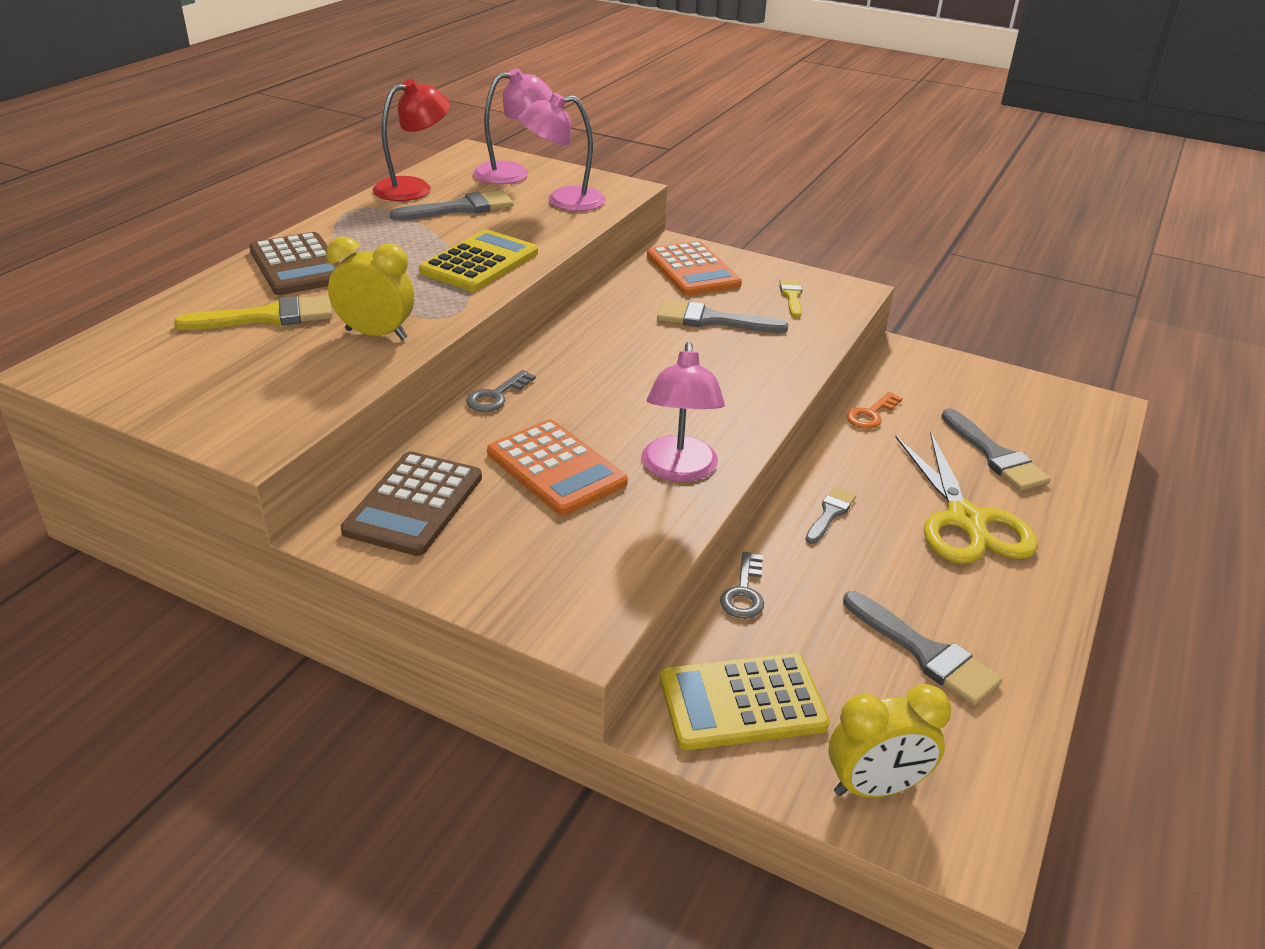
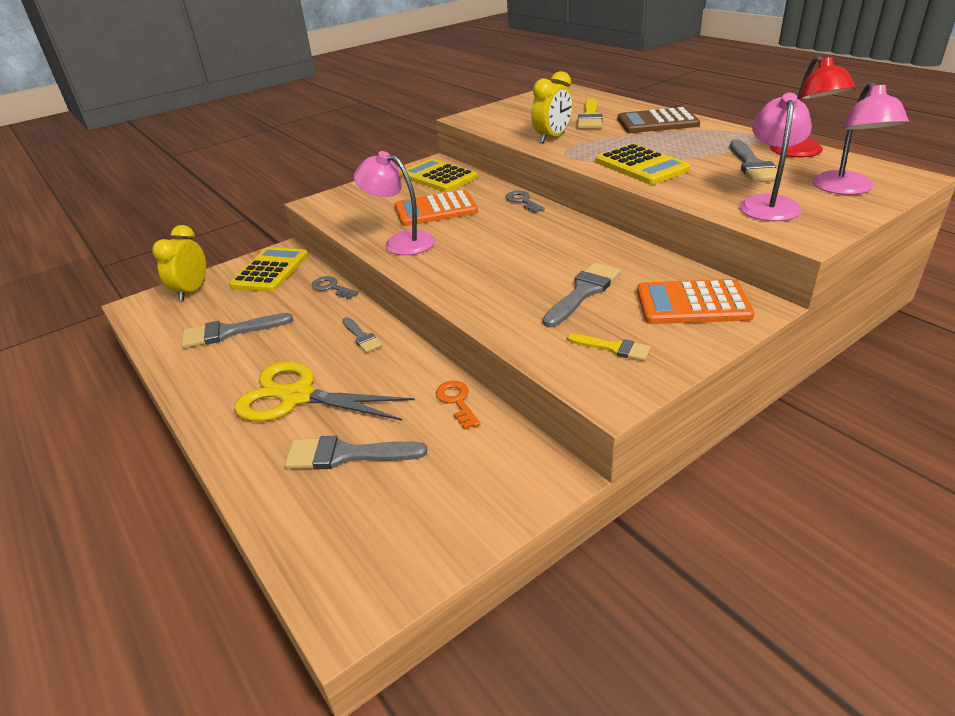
camera: 120 degrees right, 0 degrees up
brown calculator [341,451,482,556] -> yellow calculator [401,159,478,192]

